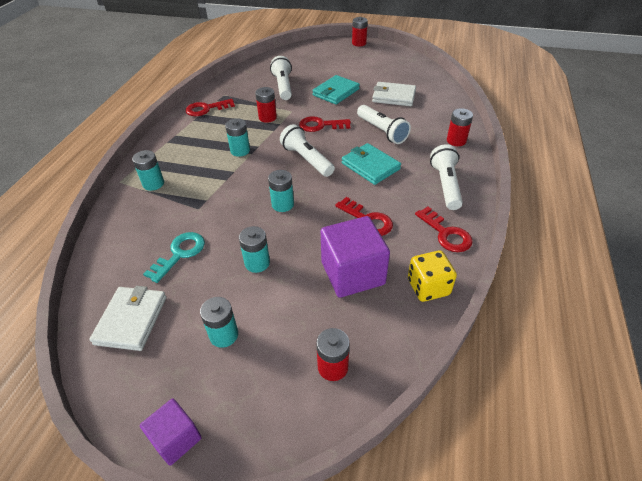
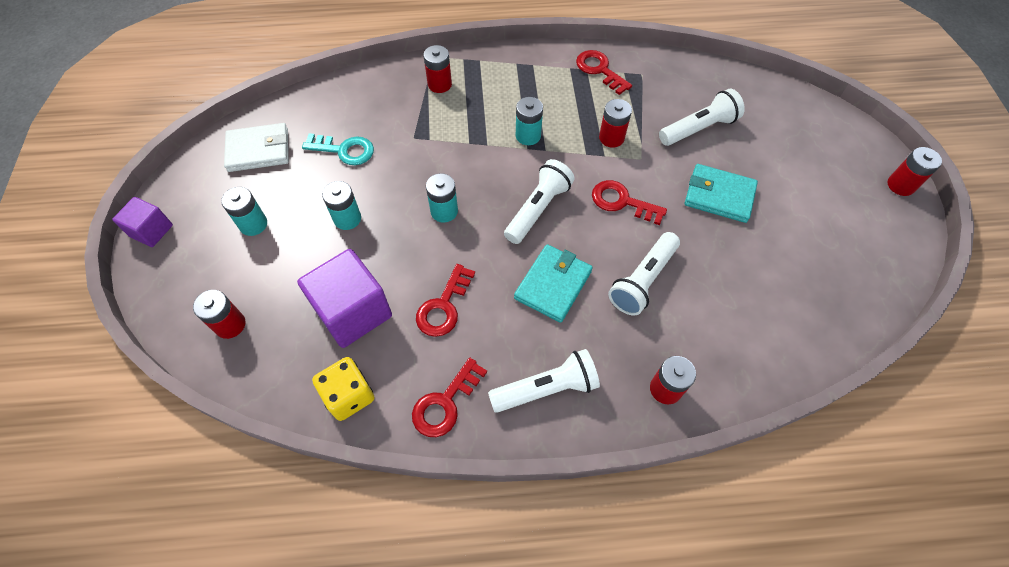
camera: 70 degrees right, 15 degrees up
turquoise battery [132,150,164,191] -> red battery [423,45,452,93]
red key [299,116,351,132] -> red key turned 45 degrees counterclockwise [592,180,667,225]
white wallet [372,82,416,106] -> none

